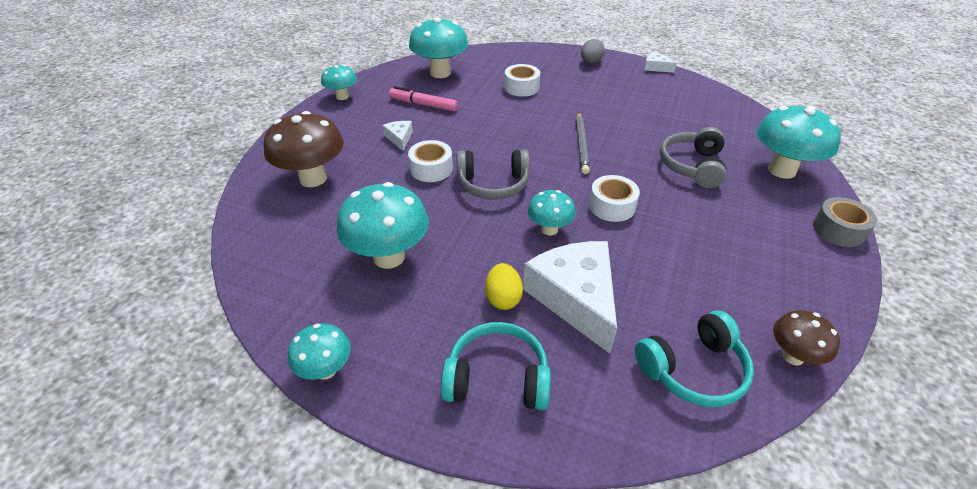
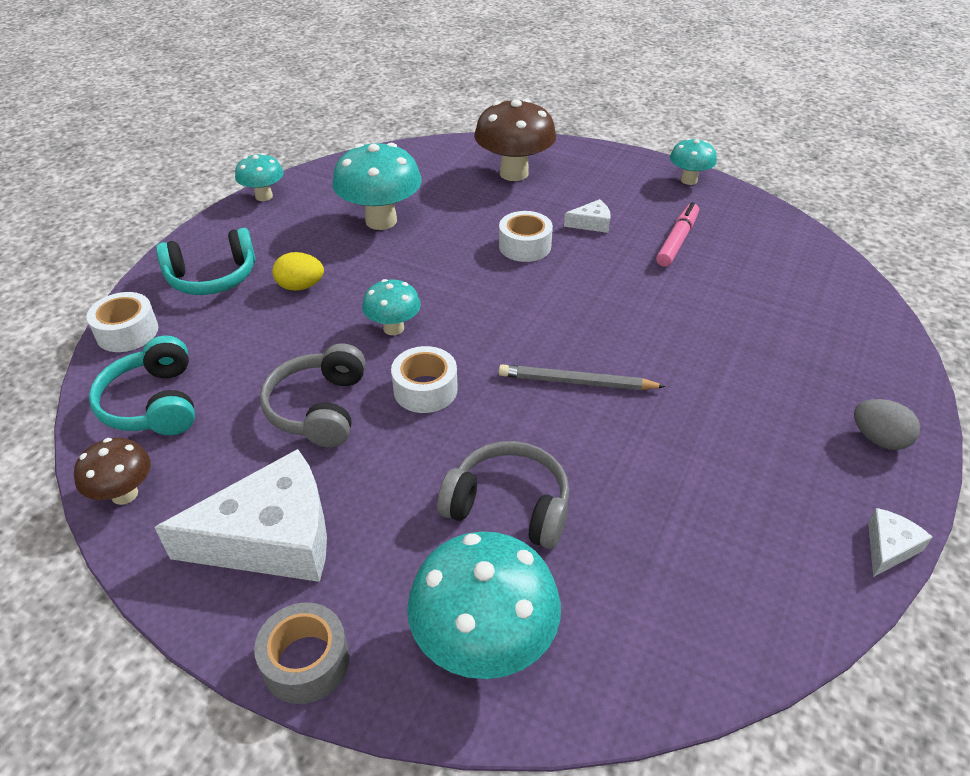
camera: 95 degrees right, 0 degrees up
turquoise mushroom [409,17,468,78] -> none
turquoise headphones [441,322,551,410] -> turquoise headphones turned 60 degrees clockwise [156,228,256,295]
grey headphones [457,149,530,200] -> grey headphones moved to [260,343,366,448]
white tape [504,64,540,97] -> white tape moved to [87,292,158,352]
white cheese [523,241,617,354] -> white cheese moved to [154,449,327,582]

